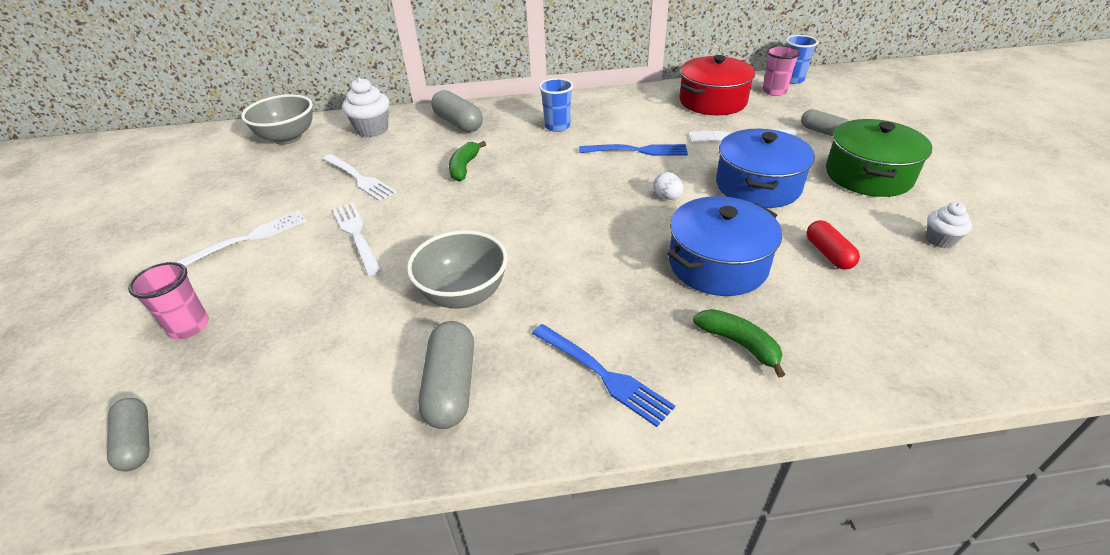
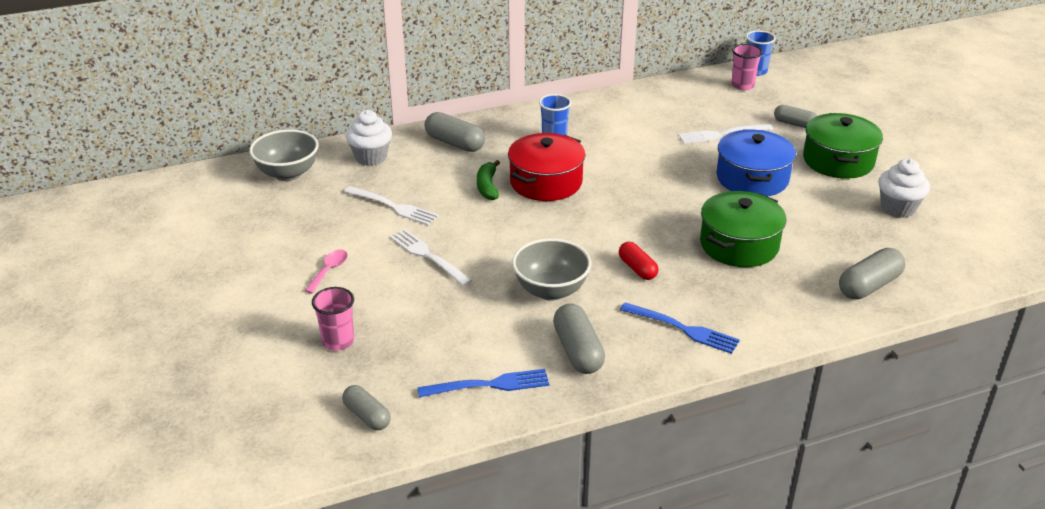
camera: 15 degrees left, 5 degrees down
white fork [175,211,307,266] -> pink spoon [305,249,348,294]
blue fork [579,144,688,156] -> blue fork moved to [417,369,549,397]
white egg [653,172,683,200] -> none
blue pot [667,196,782,296] -> green pot [700,191,786,267]
red pot [679,55,755,115] -> red pot moved to [508,133,585,201]
green banana [693,309,785,378] -> none
red capsule [807,220,860,270] -> red capsule moved to [619,242,658,280]
white cupcake [926,202,972,248] -> white cupcake [878,159,930,218], size x1.64
none -> grey capsule [839,248,905,299]

